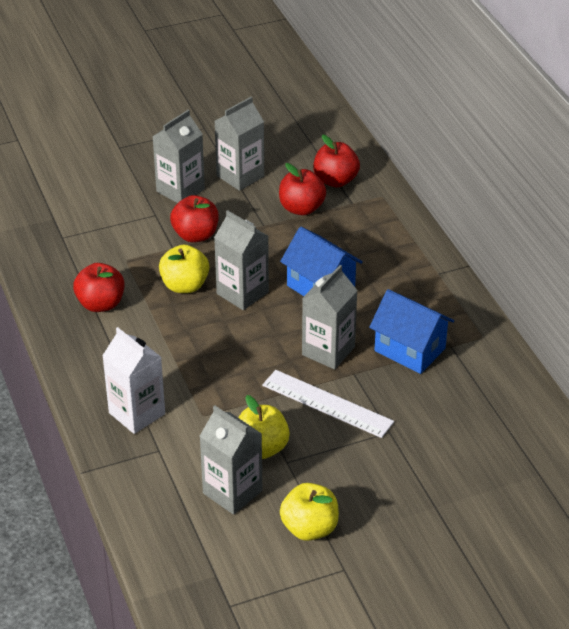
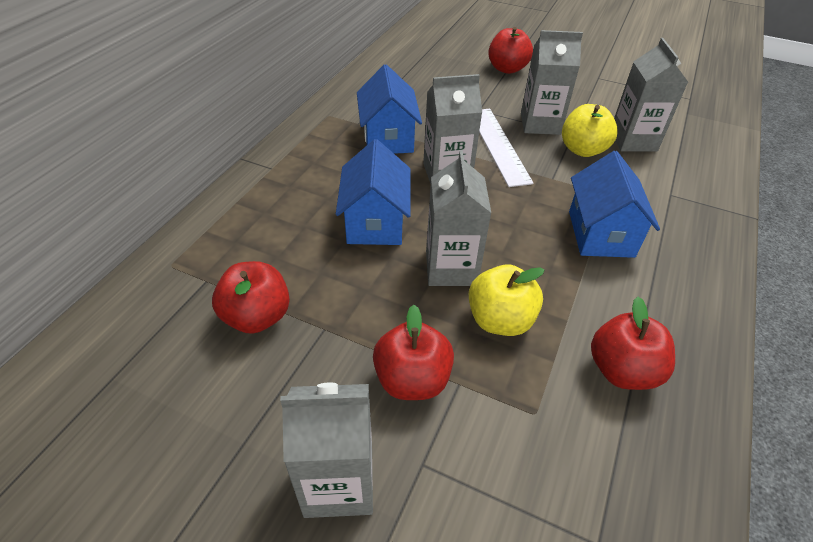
camera: 135 degrees left, 5 degrees up
white carton [102,327,165,434] -> none
grey carton [215,97,264,191] -> grey carton moved to [521,30,583,135]
yellow apple [280,483,339,541] -> none
red apple [313,134,360,187] -> red apple moved to [488,27,533,74]
none -> blue house [569,151,660,258]

